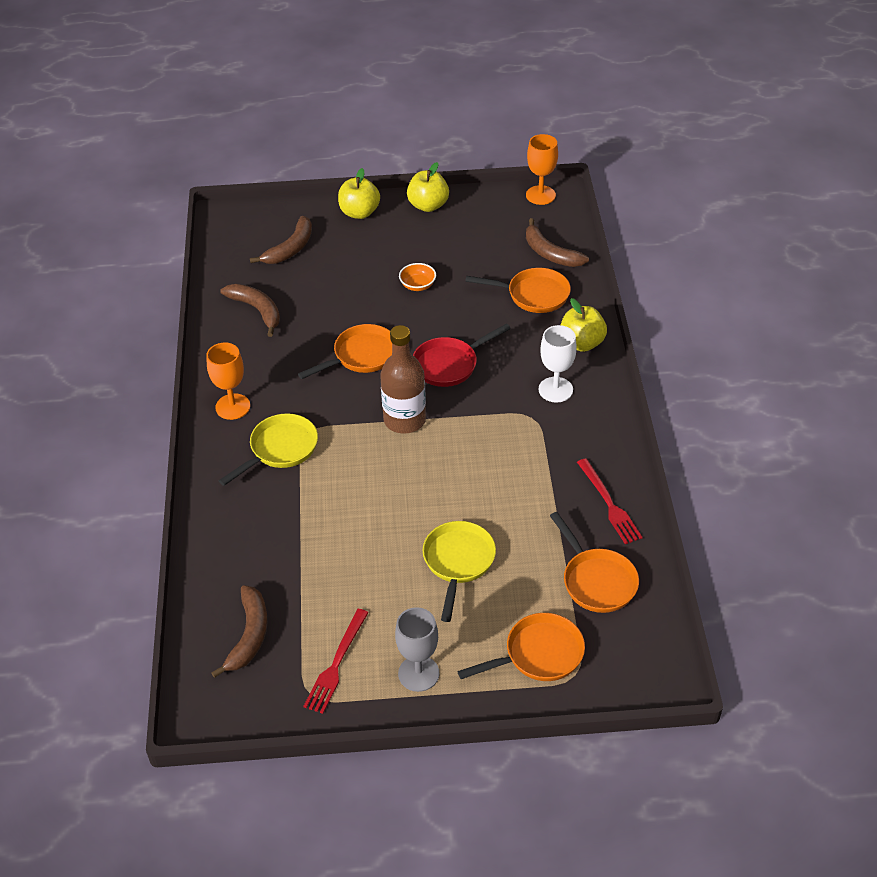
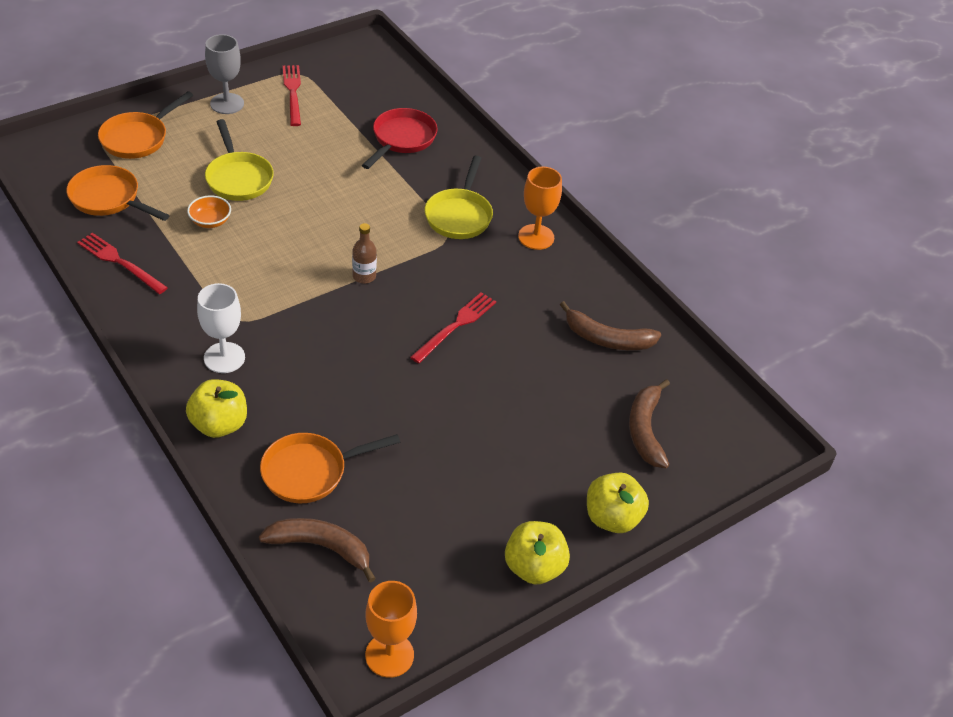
camera: 145 degrees right, 0 degrees up
brown banana [211,585,267,678] -> none
orange pan [298,324,392,379] -> red fork [410,292,496,364]
brown bottle [380,325,426,434] -> brown bottle [352,223,377,284], size x0.51
orange bowl [399,263,436,291] -> orange bowl moved to [187,195,231,228]
red pan [413,323,511,387] -> red pan moved to [362,108,437,169]

